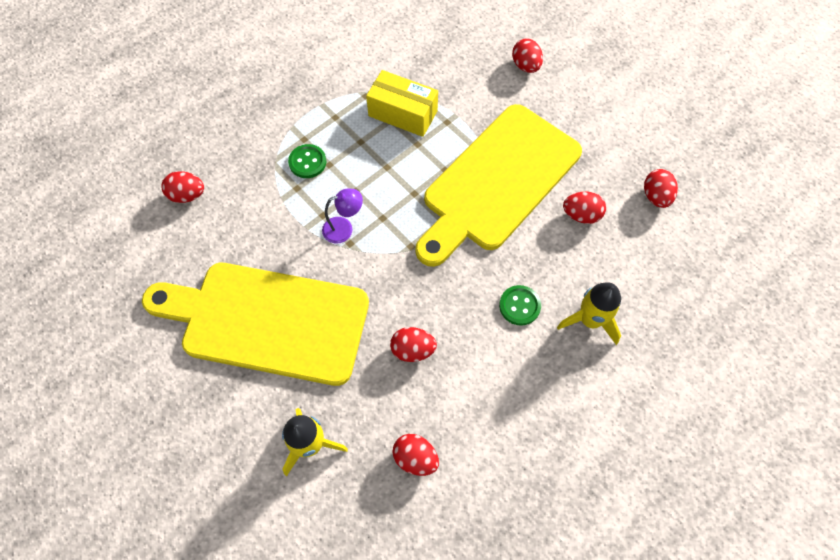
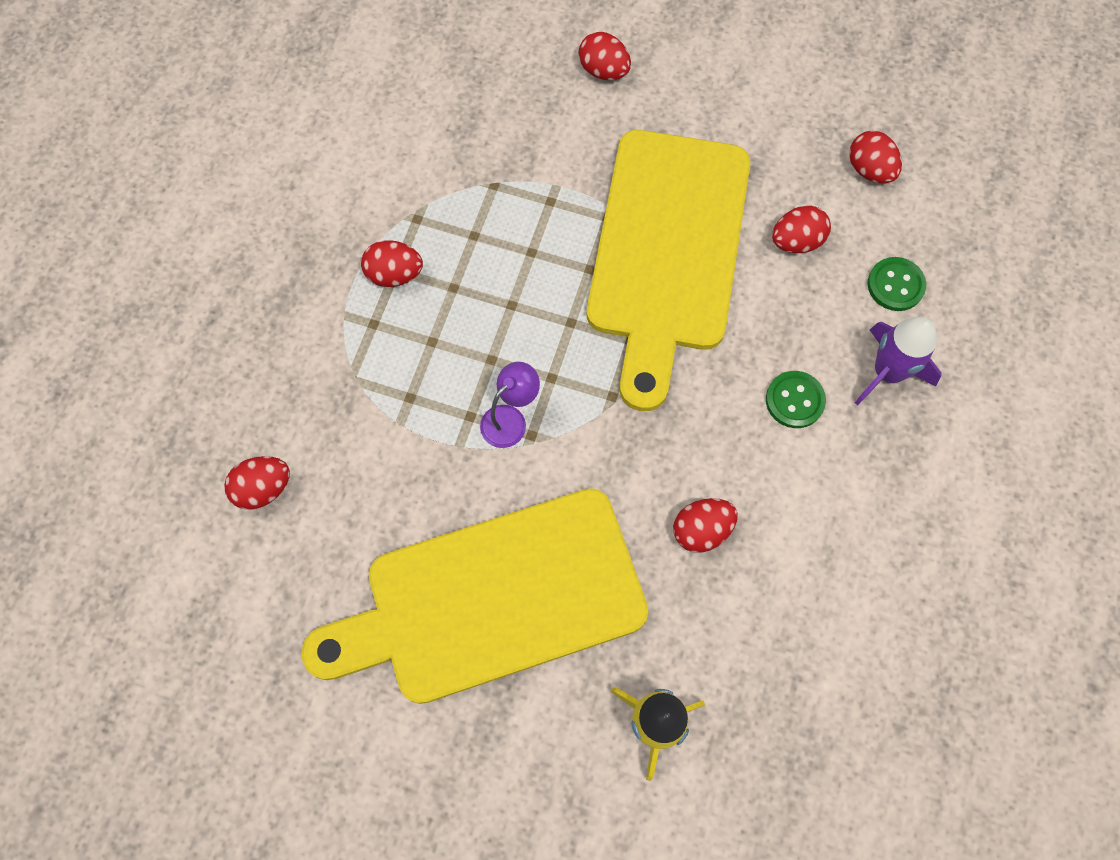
camera: 30 degrees left, 5 degrees up
green button [288,144,326,178] -> green button moved to [867,257,926,311]
yellow box [366,70,438,137] -> none
red egg [392,434,439,476] -> red egg moved to [361,240,423,287]
yellow rocket [557,282,621,345] -> purple rocket [855,317,942,406]

